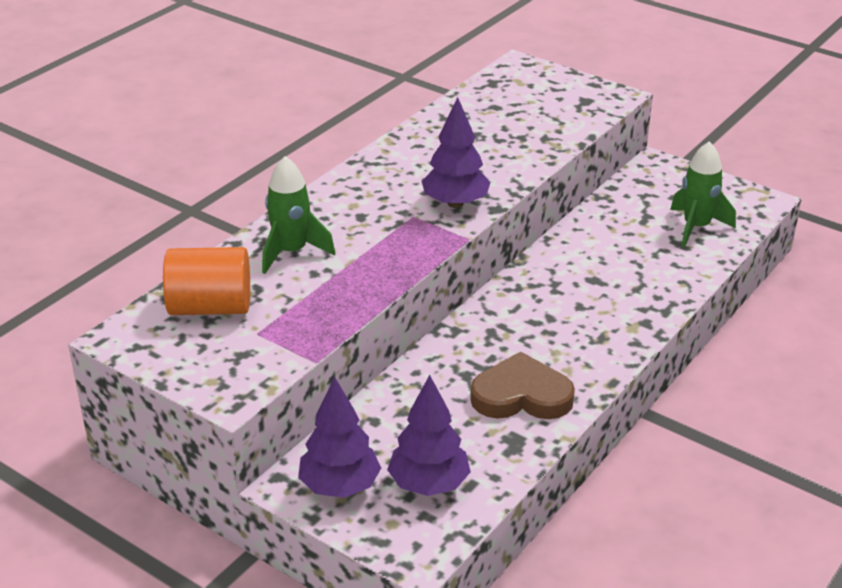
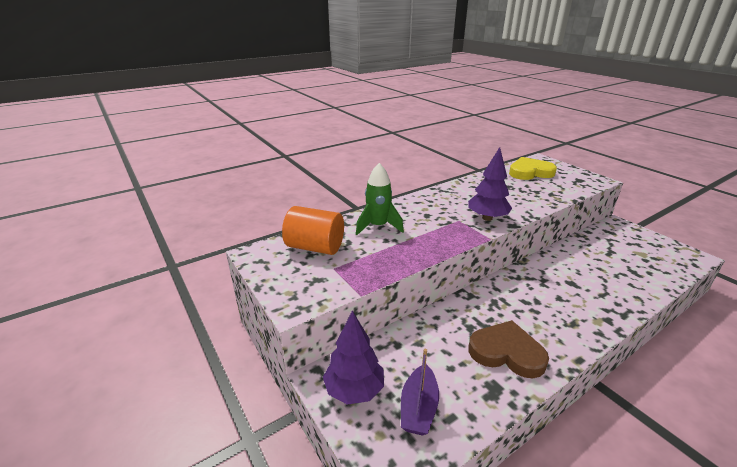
camera: 20 degrees right, 5 degrees down
purple tree [387,375,471,496] -> purple boat [401,349,439,436]
green rocket [670,141,736,248] -> none
none -> yellow heart [509,157,557,180]

